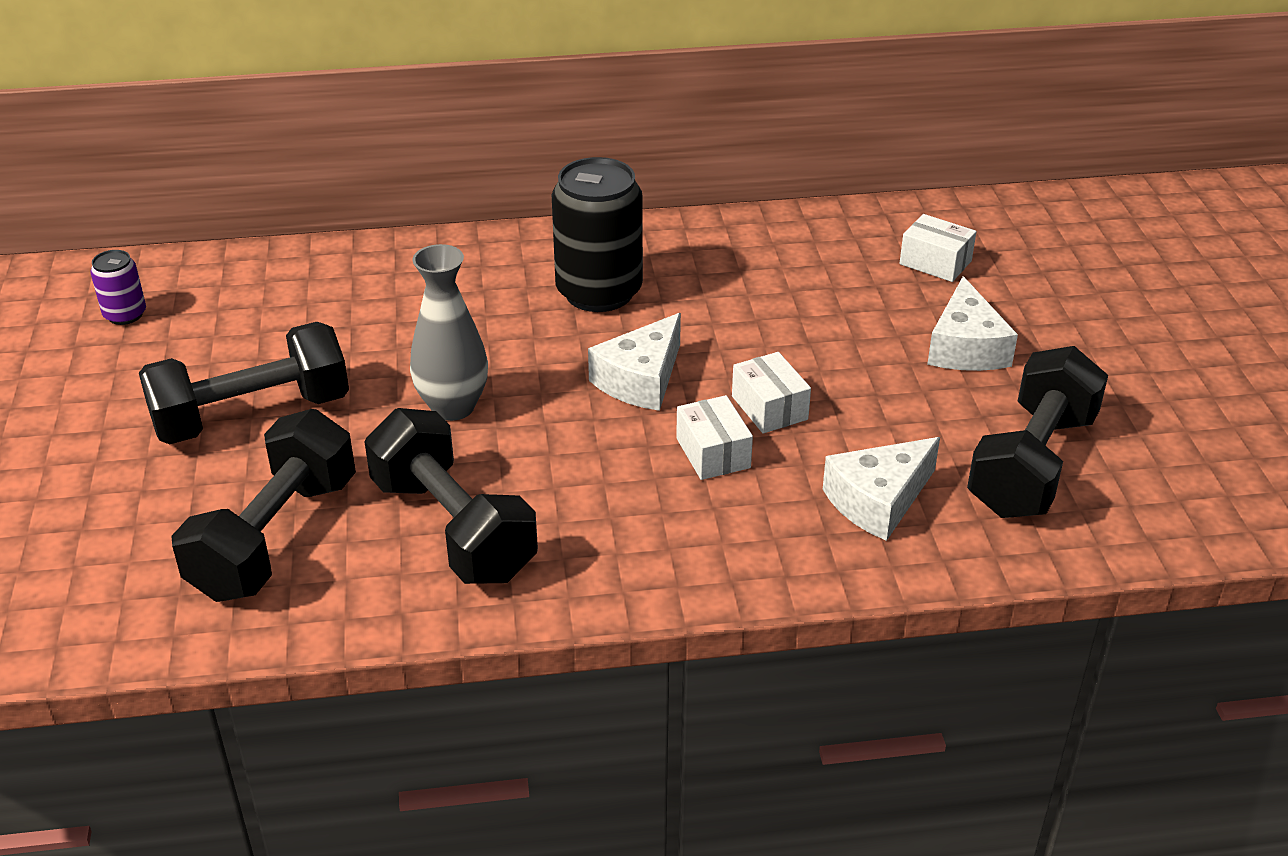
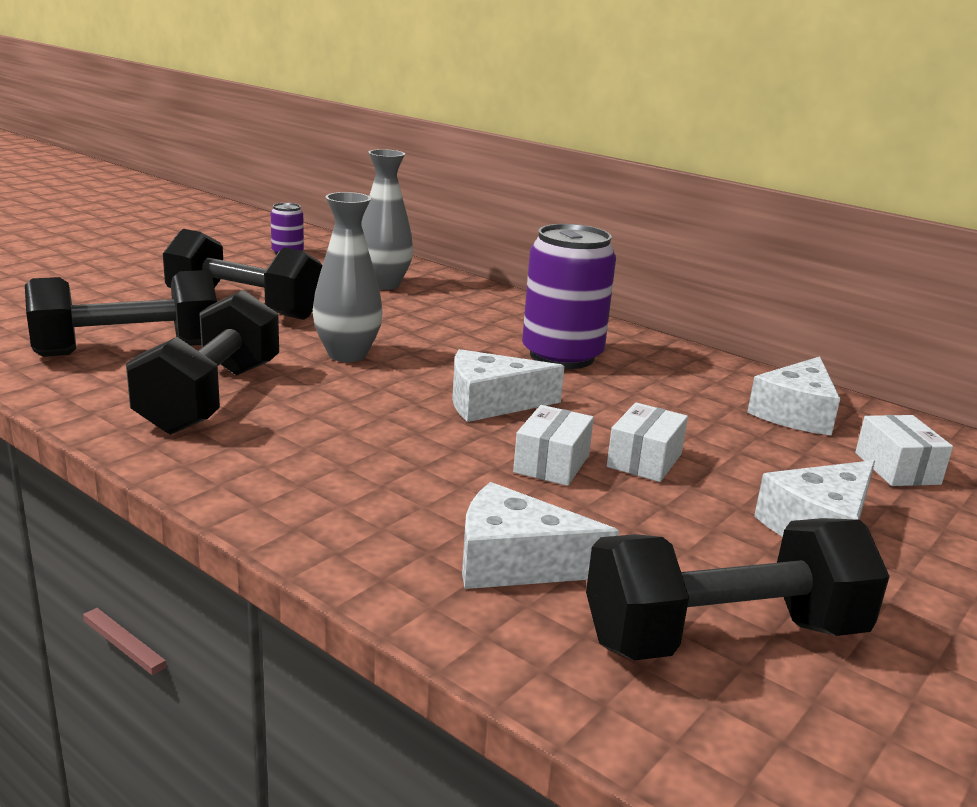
camera: 45 degrees right, 15 degrees down
black can [552,157,643,312] -> purple can [522,224,616,369]
white box [676,395,753,480] -> white box moved to [607,403,688,482]
none -> grey vase [361,149,413,290]
none -> white cheese [747,356,840,436]

